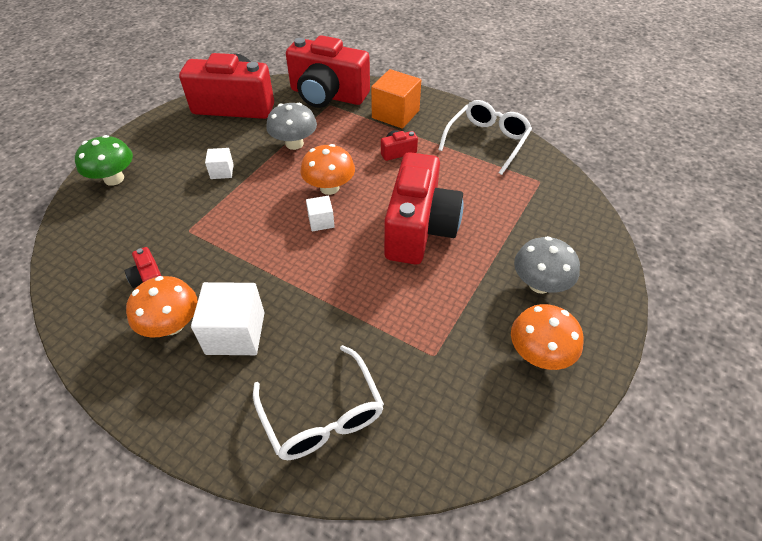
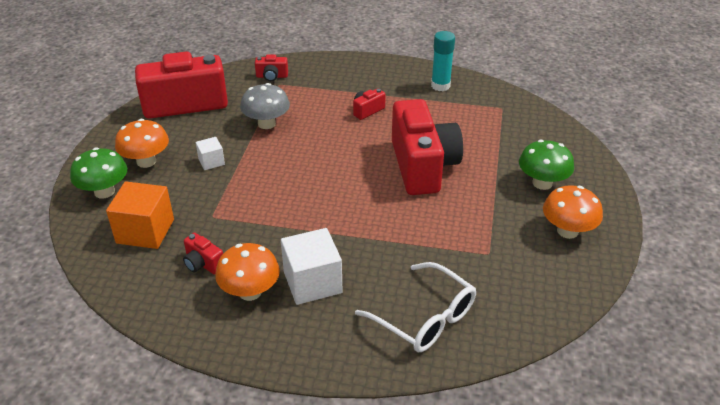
camera: 20 degrees left, 10 degrees down
red camera [286,35,370,108] -> red camera [255,55,288,81], size x0.40
orange mushroom [300,144,355,195] -> orange mushroom moved to [115,119,169,168]
white cube [306,196,335,231] -> none
orange cube [371,69,421,129] -> orange cube moved to [106,181,174,249]
white glasses [438,100,532,175] -> turquoise glue stick [431,31,455,91]
grey mushroom [514,236,580,294] -> green mushroom [519,140,574,190]

